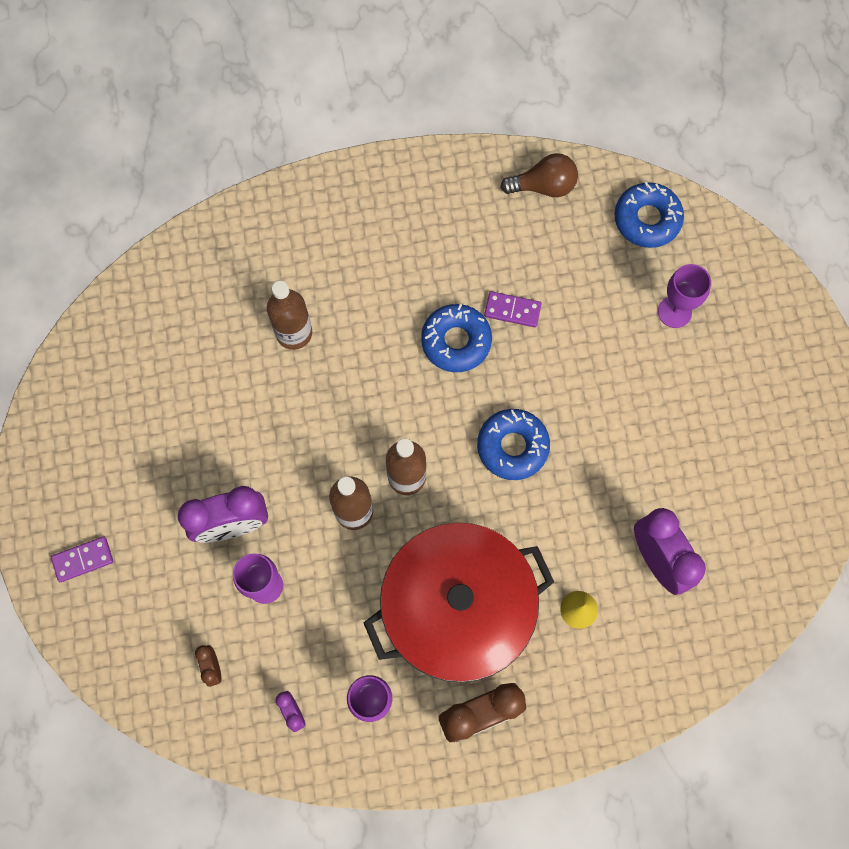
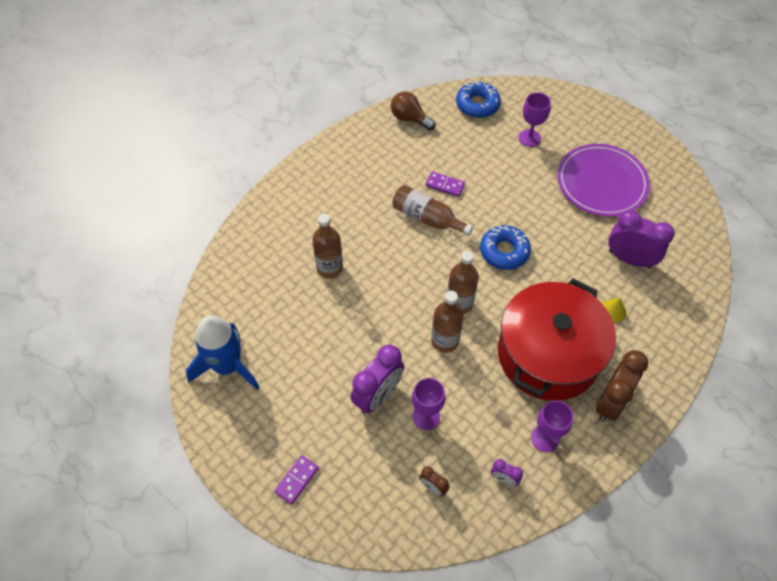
camera: 35 degrees left, 15 degrees down
blue donut [421,304,492,372] -> brown bottle [392,185,473,236]
purple domino [484,291,542,327] -> purple domino turned 45 degrees clockwise [425,171,465,197]
brown light bulb [500,153,578,197] -> brown light bulb turned 105 degrees counterclockwise [391,92,436,131]
none -> blue rocket [186,315,260,390]
none -> purple plate [557,144,650,217]

